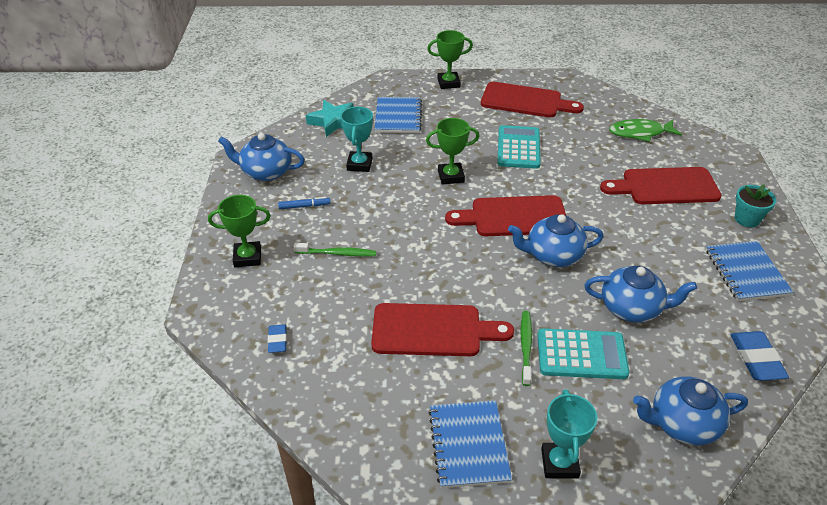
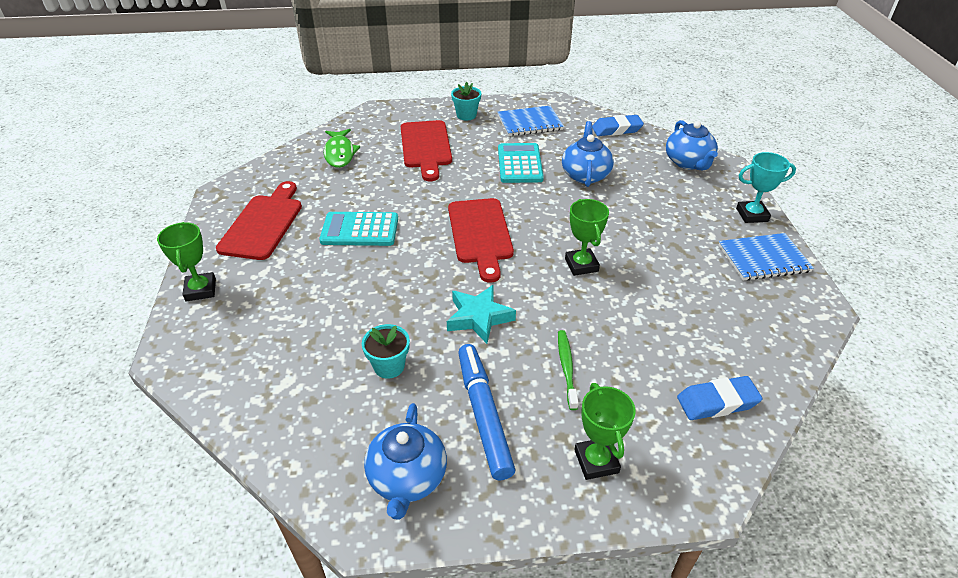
camera: 95 degrees left, 0 degrees up
blue eraser [268,324,287,353] -> blue eraser [677,376,763,420], size x1.67
blue marker [278,197,330,209] -> blue marker [458,344,515,481], size x2.19
turquoise star [306,100,353,137] -> turquoise star moved to [447,285,516,344]
turquoise trophy [340,107,373,172] -> turquoise flower pot [362,324,410,379]
red cutting board [371,303,514,356] -> none
blue notebook [375,97,422,133] -> none
green trophy [426,118,480,185] -> green trophy moved to [565,199,609,276]
blue teapot [508,214,604,267] -> none
green toothbrush [520,311,532,386] -> none
turquoise calculator [537,328,629,379] -> turquoise calculator moved to [498,143,544,183]

